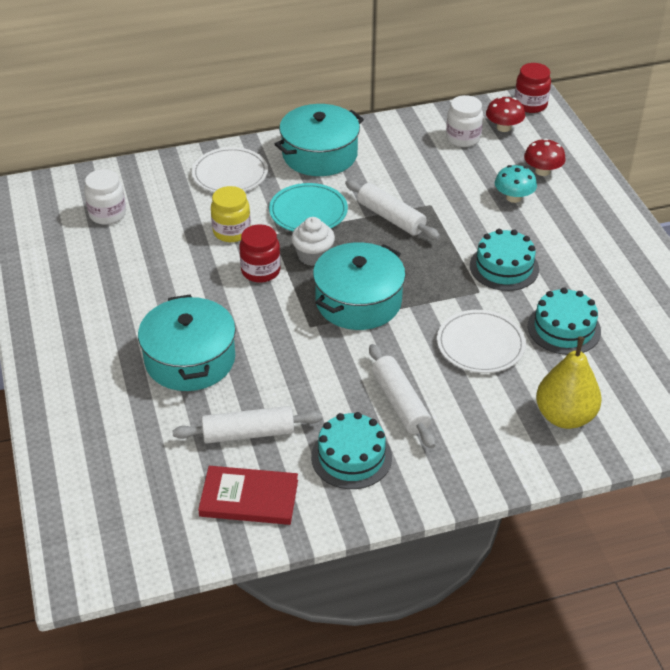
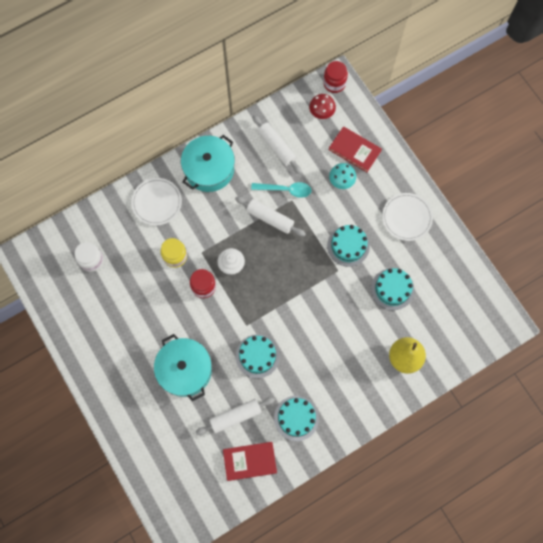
camera: 15 degrees left, 30 degrees up
turquoise plate [269,183,348,231] -> none
turquoise pot [313,242,406,330] -> none
white rolling pin [369,344,435,449] -> white rolling pin moved to [252,115,302,174]
white plate [437,310,526,373] -> white plate moved to [382,193,433,241]
white jar [446,95,483,147] -> none
red mushroom [524,138,566,176] -> red book [329,126,382,172]
none -> turquoise cake [236,334,280,378]
none -> turquoise spoon [251,182,311,198]

